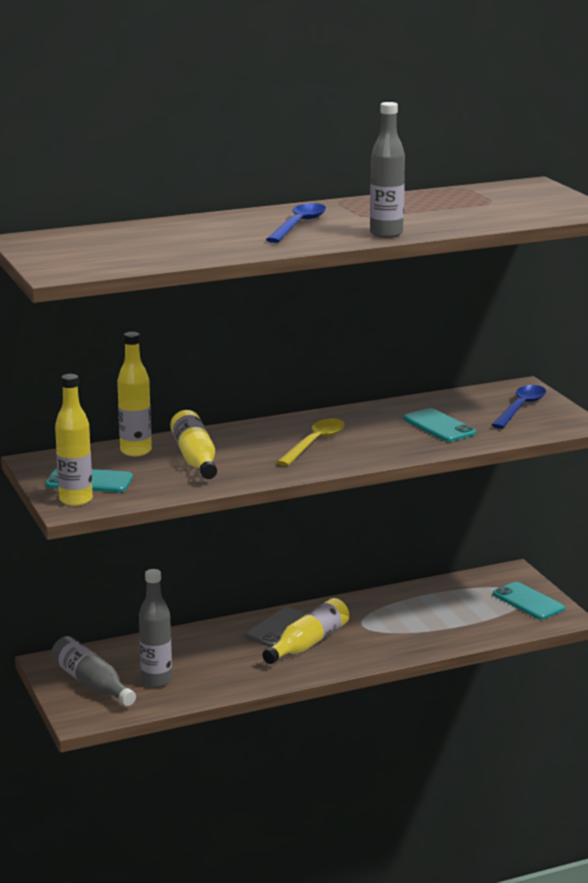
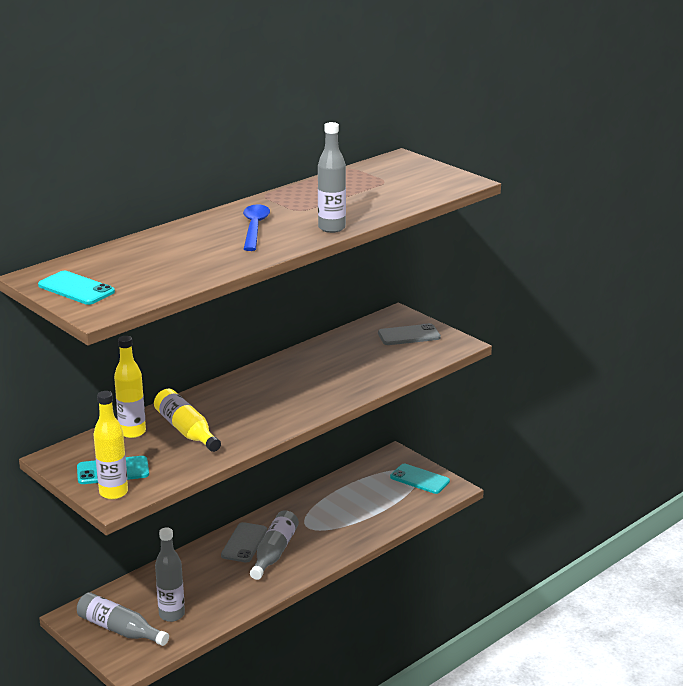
camera: 20 degrees left, 5 degrees up
yellow bottle [263,598,349,664] -> grey bottle [250,510,299,580]
yellow spoon [277,418,345,466] -> none
turquoise phone [403,408,476,442] -> turquoise phone moved to [38,271,115,305]
blue spoon [492,385,546,429] -> grey phone [378,323,441,345]

